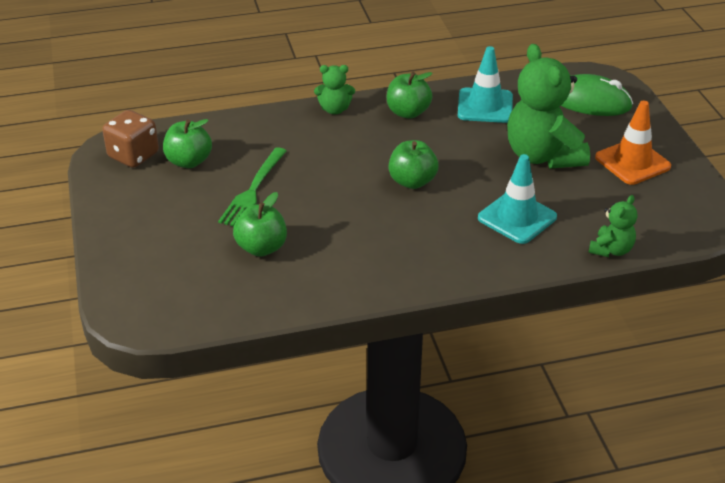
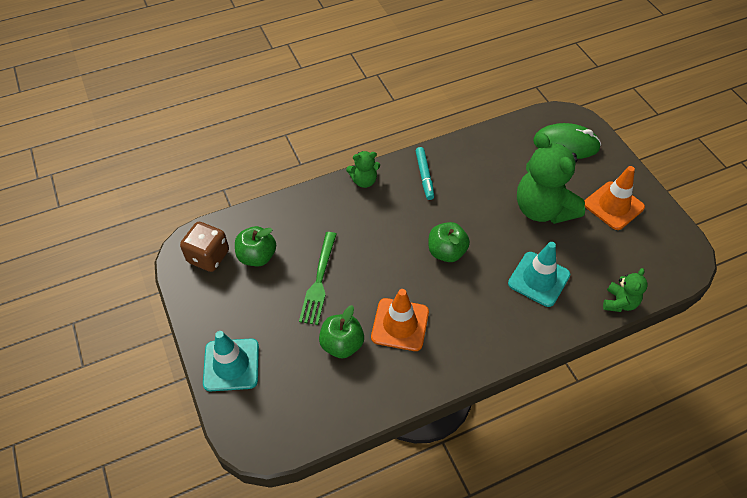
camera: 10 degrees left, 15 degrees up
green apple [387,72,433,119] -> turquoise marker [416,147,434,200]
turquoise traffic cone [458,46,513,123] -> turquoise traffic cone moved to [203,331,259,391]
none -> orange traffic cone [371,289,429,351]

